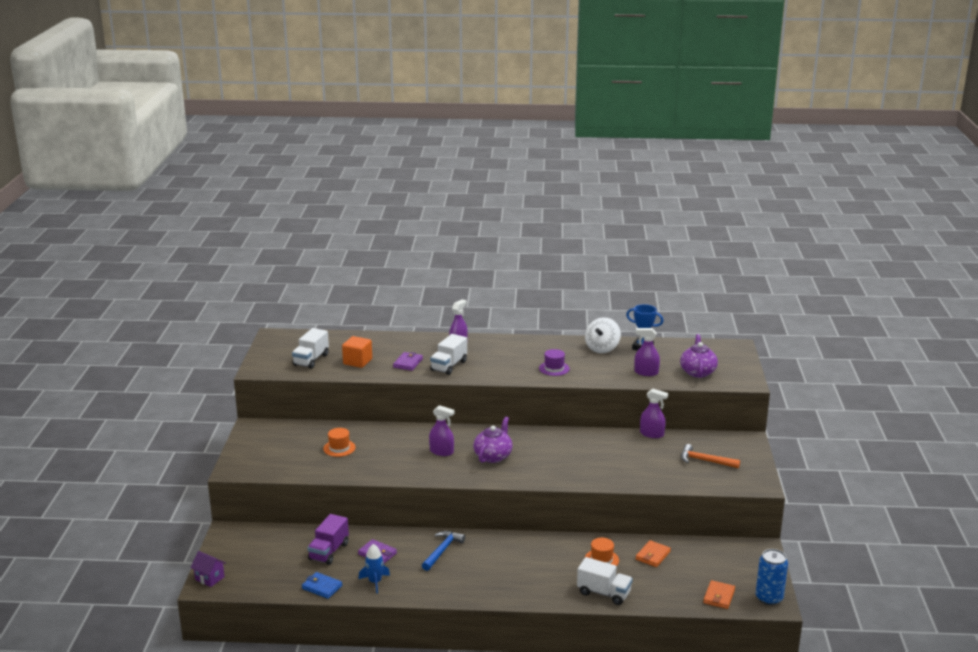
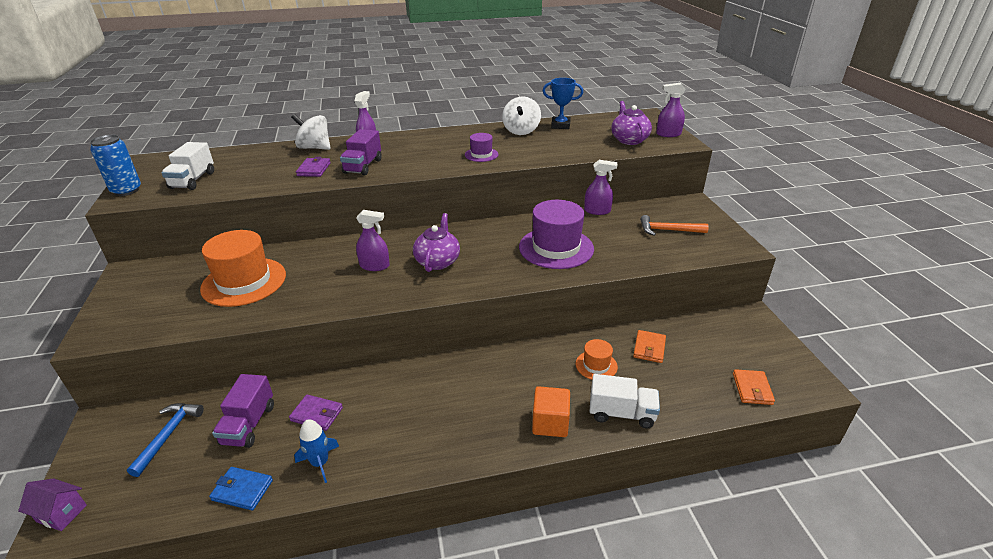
camera: 15 degrees left, 10 degrees up
orange hat [323,428,356,457] -> orange hat [200,230,286,307], size x2.01
orange cube [342,336,372,368] -> orange cube moved to [532,386,570,437]
blue hammer [422,531,465,571] -> blue hammer moved to [127,403,204,477]
white truck [430,334,467,375] -> purple truck [340,129,382,176]
purple spray bottle [634,328,660,376] -> purple spray bottle moved to [656,83,686,137]
blue can [756,549,788,605] -> blue can moved to [90,135,141,196]
none -> white spinning top [291,114,331,150]
none -> purple hat [519,200,594,269]

